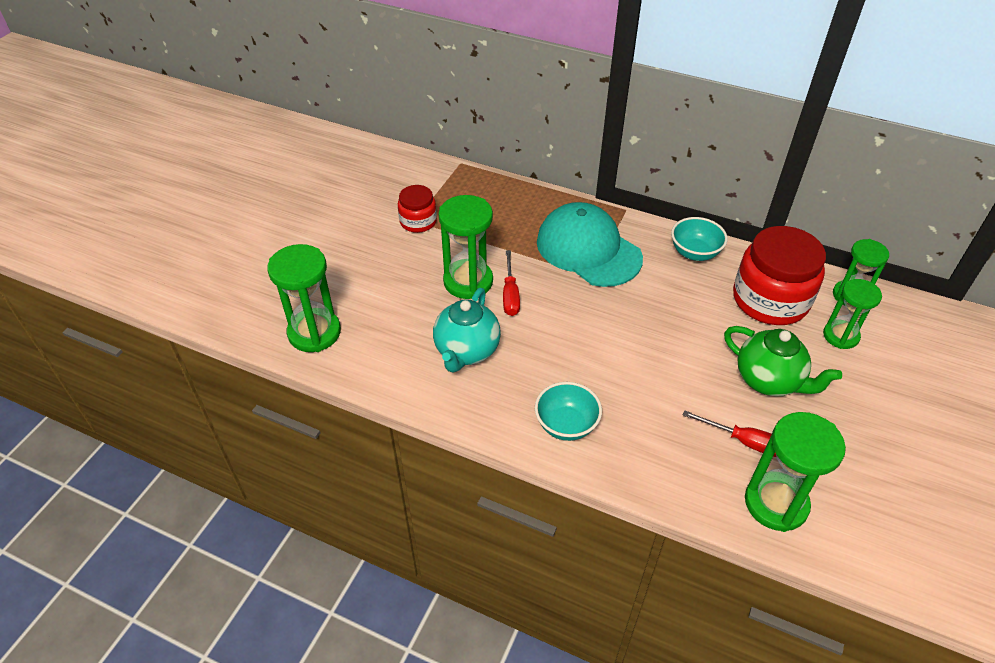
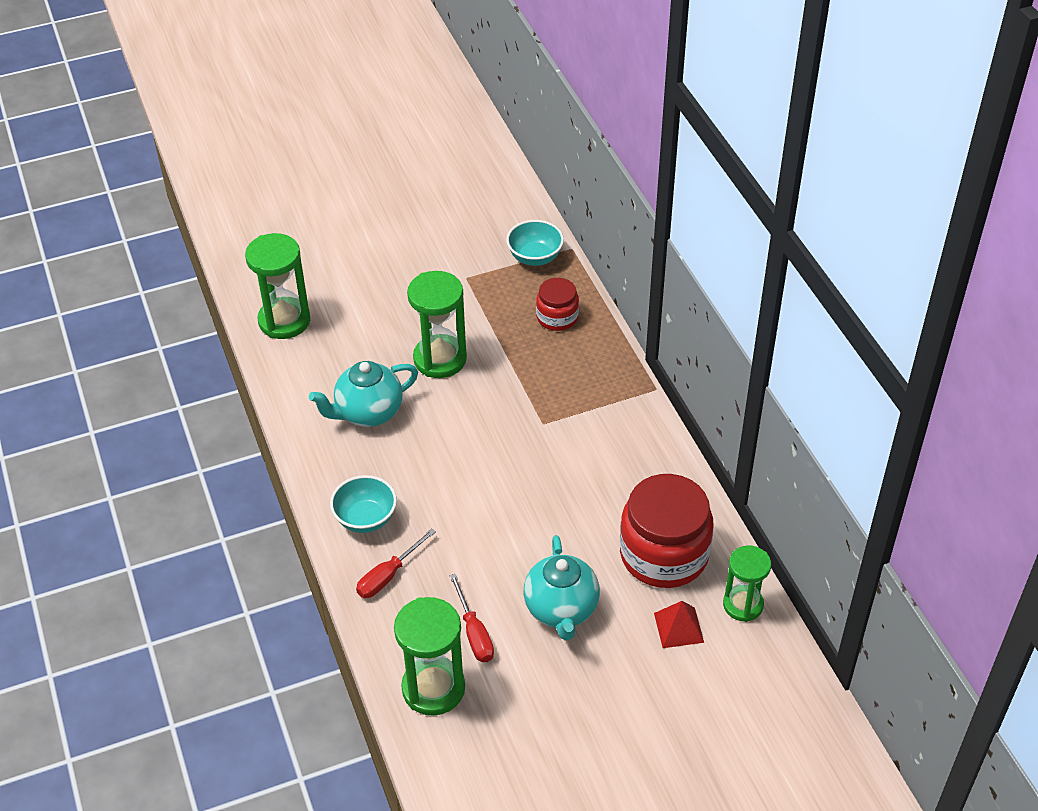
camera: 45 degrees right, 0 degrees up
red jar [398,185,437,233] -> red jar moved to [536,278,579,331]
red screwdriver [503,250,520,316] -> red screwdriver moved to [356,528,436,598]
turquoise cap [537,202,643,287] -> none
turquoise bowl [671,217,728,261] -> turquoise bowl moved to [506,220,564,266]
green teapot [724,326,842,396] -> turquoise teapot [524,535,600,640]
green hourglass [823,279,882,349] -> red pyramid [654,601,704,648]

